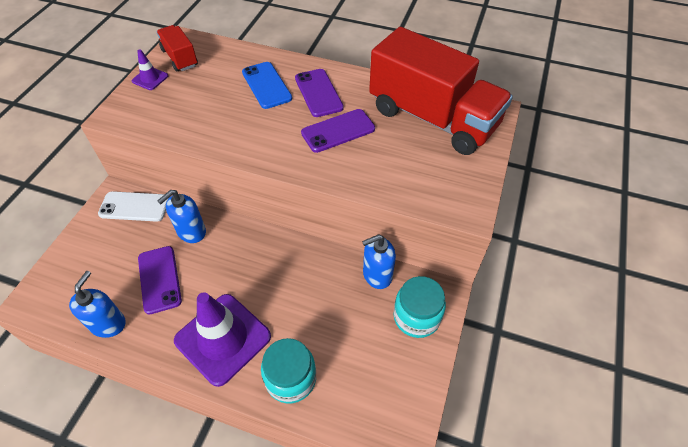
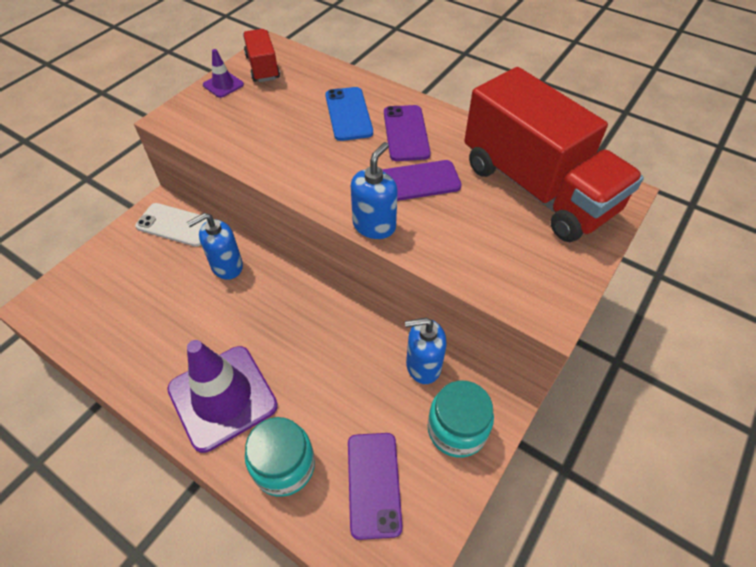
camera: 15 degrees right, 0 degrees up
blue soap dispenser [69,271,126,338] -> blue soap dispenser moved to [351,142,398,239]
purple phone [138,246,182,315] -> purple phone moved to [348,433,403,540]

